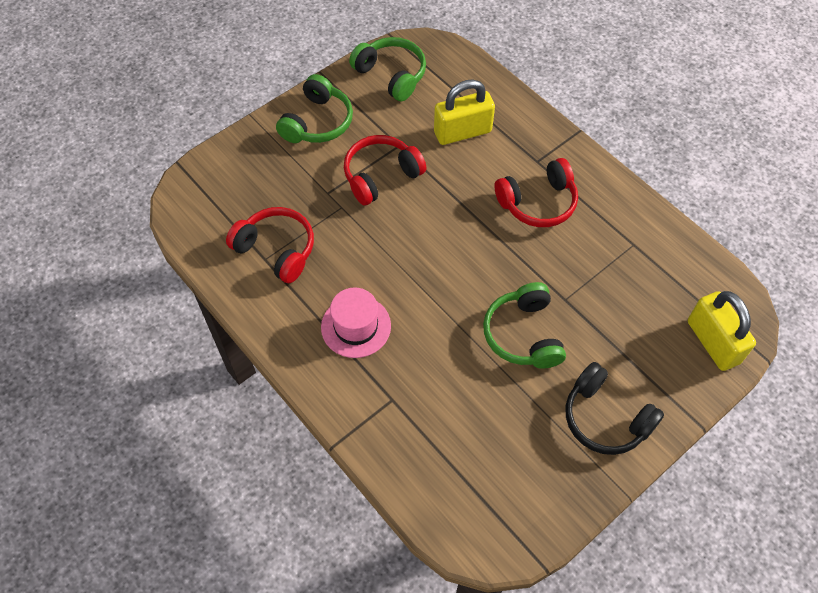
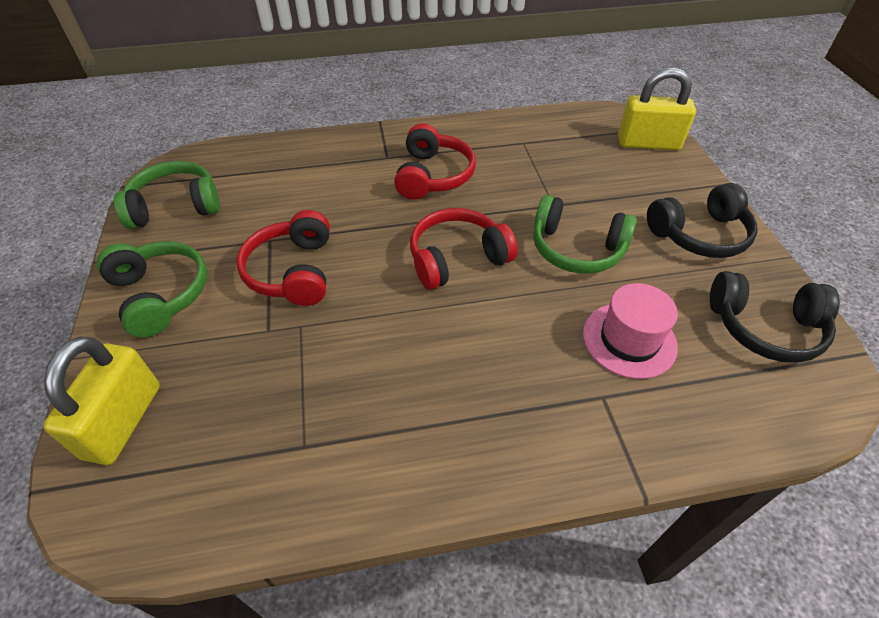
camera: 60 degrees left, 10 degrees down
red headphones [226,207,314,283] -> red headphones moved to [410,208,518,290]
pink hat [321,288,391,358] -> pink hat moved to [583,283,678,379]
yellow padlock [434,79,495,145] -> yellow padlock moved to [43,337,160,465]
none -> black headphones [710,271,840,363]

